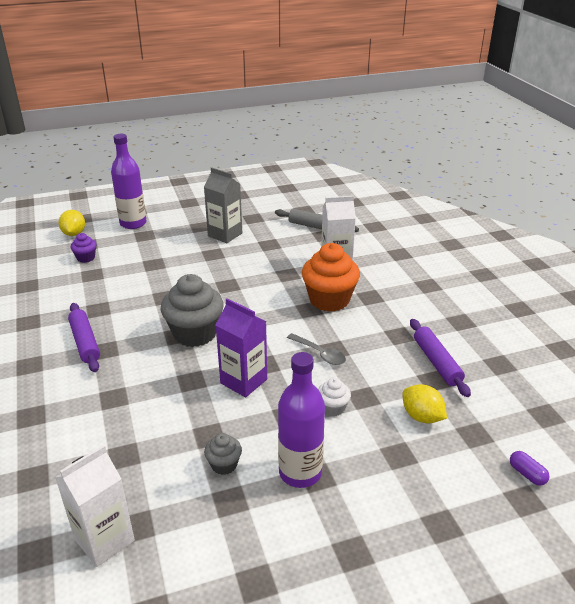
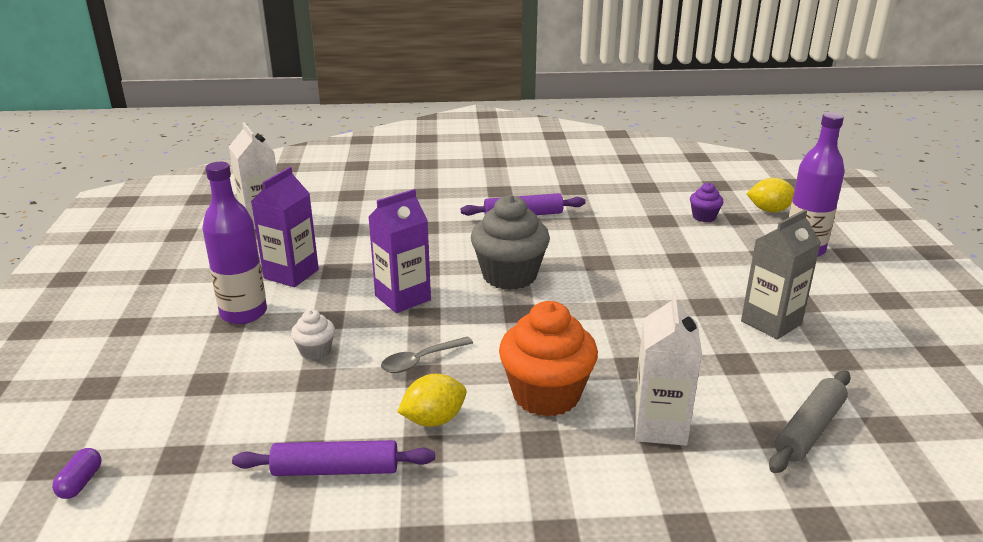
camera: 105 degrees right, 5 degrees down
grey cupcake [204,433,242,475] -> purple carton [251,167,319,287]
yellow lemon [402,384,447,424] -> yellow lemon moved to [397,374,467,427]
purple capsule [510,451,550,486] -> purple capsule turned 60 degrees counterclockwise [52,448,102,499]

